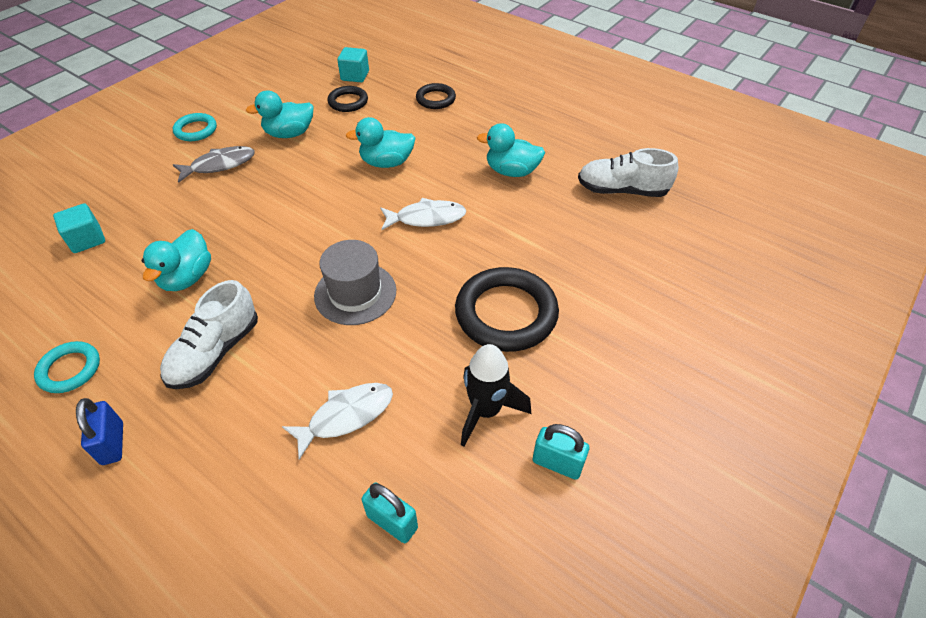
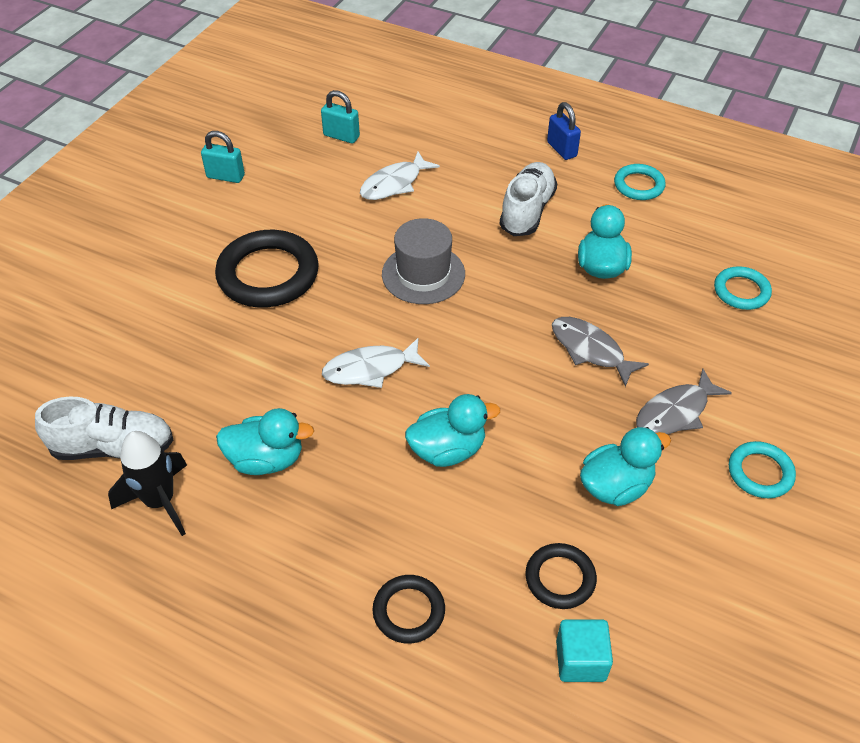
camera: 170 degrees right, 0 degrees up
turquoise cube [53,203,105,253] -> turquoise ring [714,266,772,310]
black rocket [461,344,531,447] -> black rocket moved to [108,431,187,536]
none -> grey fish [552,317,649,387]

